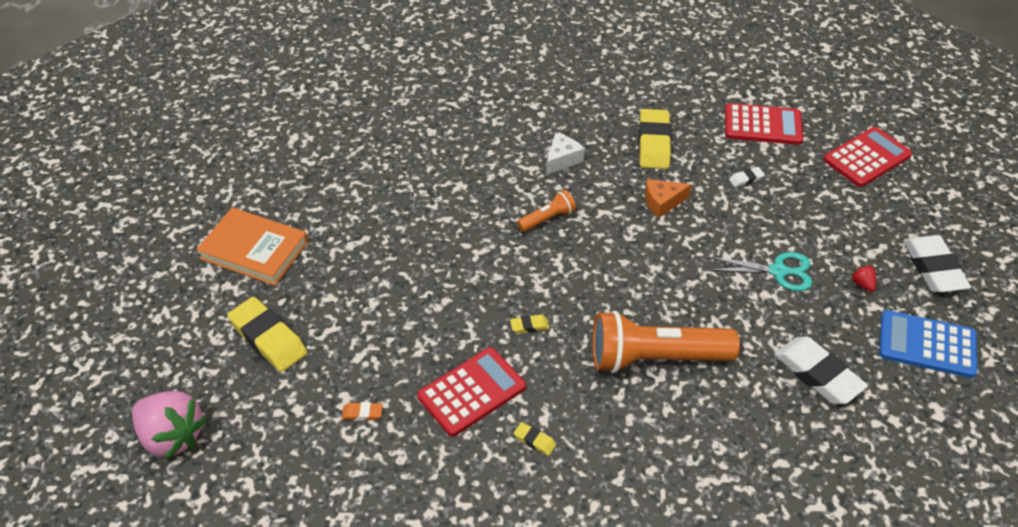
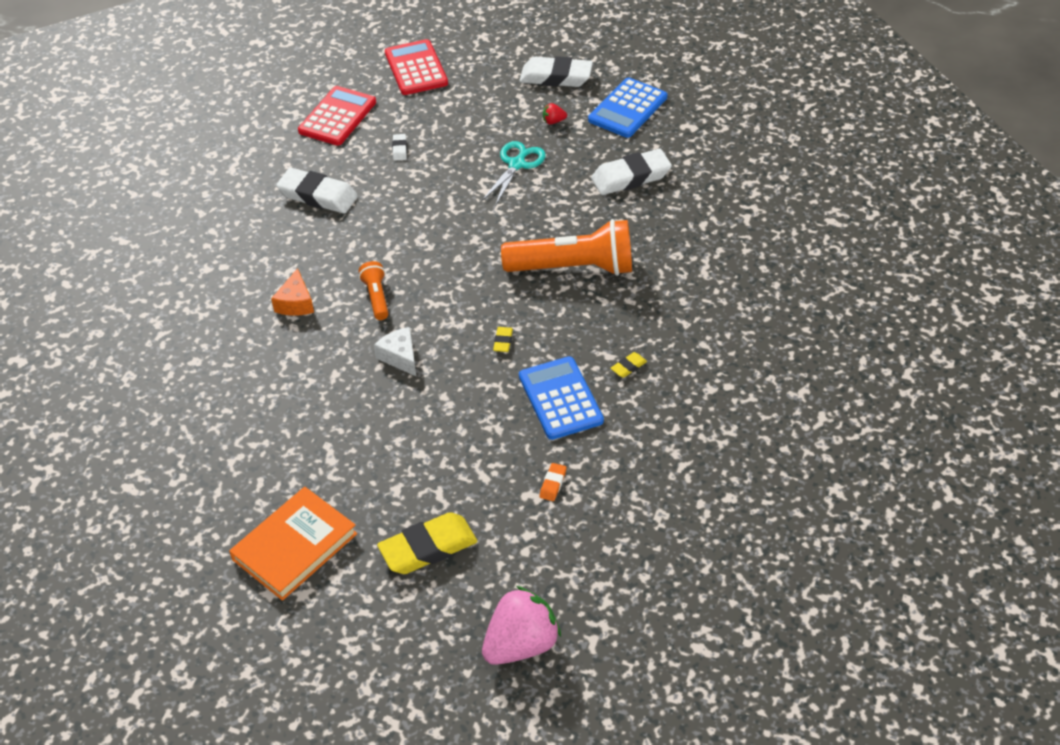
camera: 70 degrees left, 0 degrees up
red calculator [417,347,526,437] -> blue calculator [519,356,604,440]
white cheese [546,133,585,175] -> white cheese moved to [374,327,416,376]
orange flashlight [592,311,740,373] -> orange flashlight turned 105 degrees counterclockwise [501,219,632,276]
yellow eraser [638,109,671,169] -> white eraser [276,168,358,214]
orange cheese [645,179,692,218] -> orange cheese moved to [271,268,314,316]

